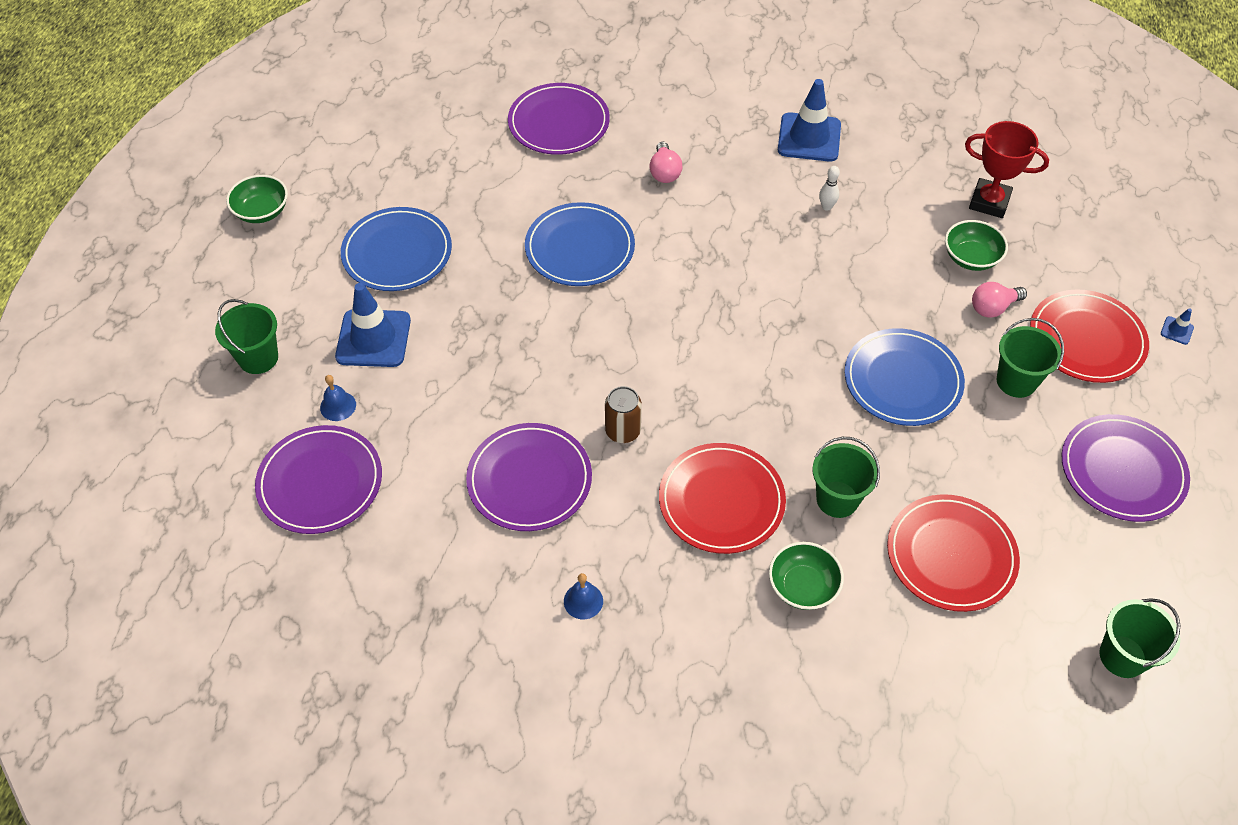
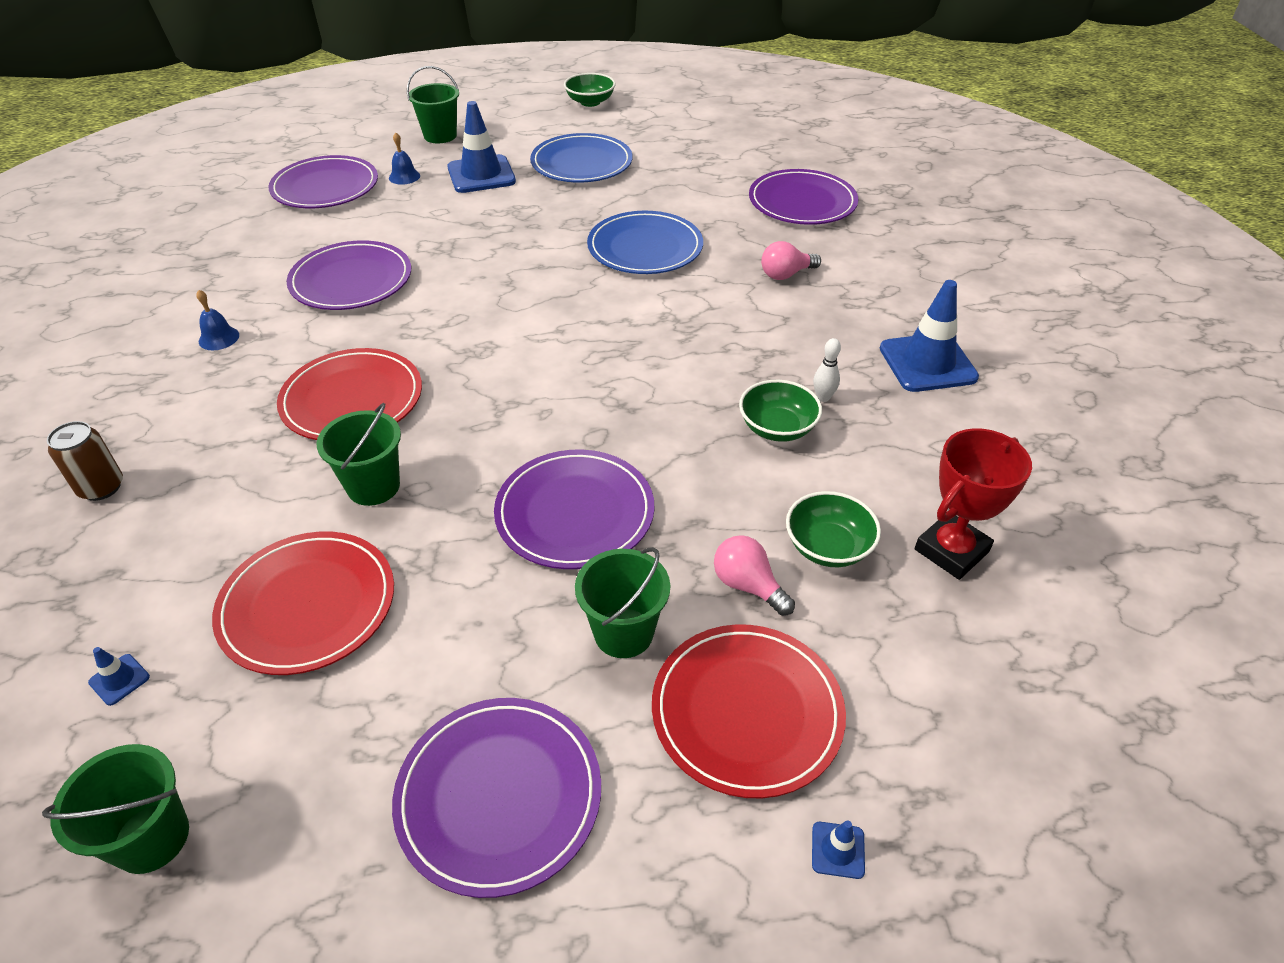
camera: 70 degrees right, 10 degrees down
brown can [605,386,642,443] -> brown can moved to [47,421,123,501]
green bowl [769,542,844,610] -> green bowl moved to [739,380,822,442]
blue plate [845,328,965,426] -> purple plate [494,449,655,569]
red trophy [965,121,1049,218] -> red trophy turned 45 degrees clockwise [915,428,1032,580]
none -> blue traffic cone [88,647,150,706]

